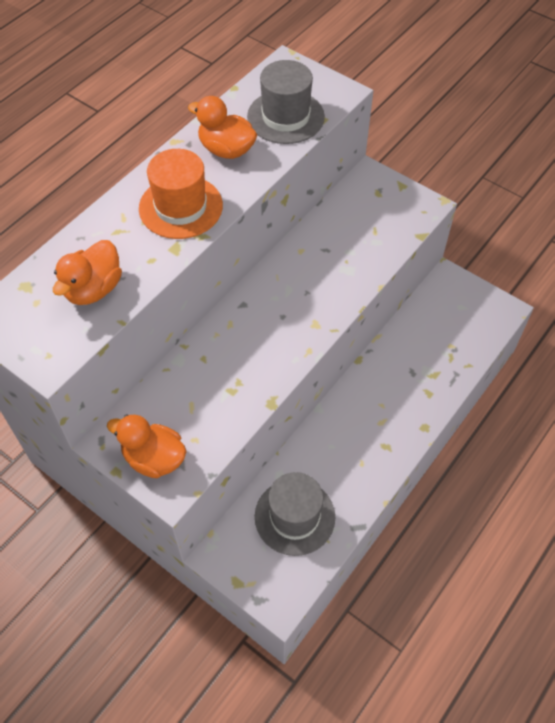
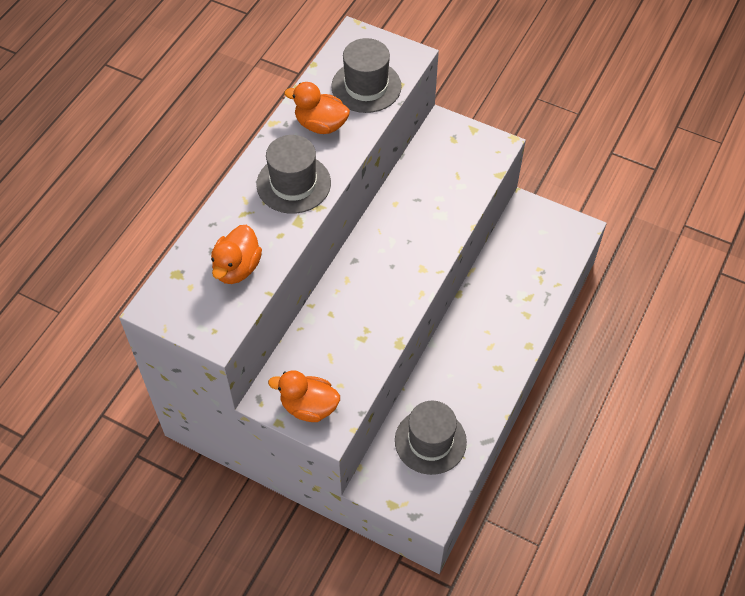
camera: 10 degrees left, 0 degrees up
orange hat [139,149,223,239] -> grey hat [256,135,331,214]

